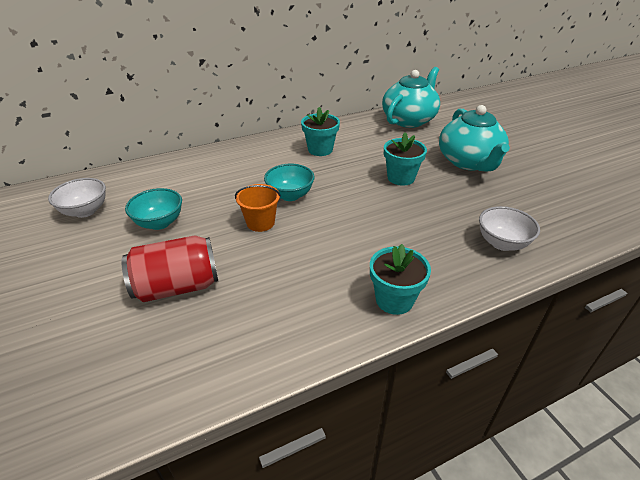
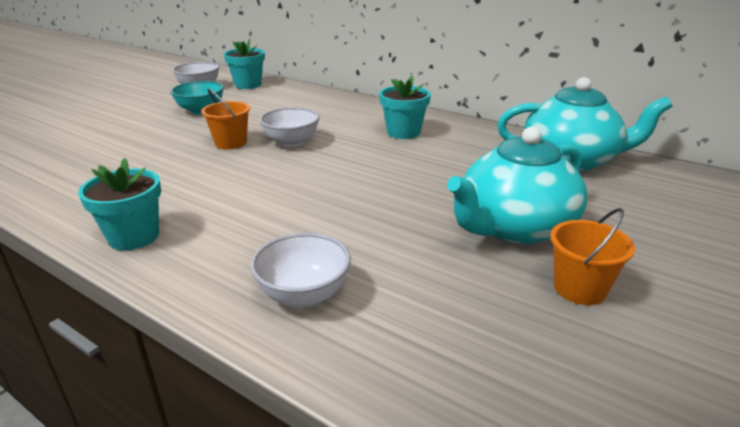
camera: 60 degrees right, 10 degrees down
red can [121,235,218,302] -> none
turquoise bowl [264,164,315,201] -> white bowl [259,107,320,147]
turquoise flower pot [384,132,427,186] -> turquoise flower pot moved to [224,39,265,89]
none -> orange bucket [550,208,635,305]

